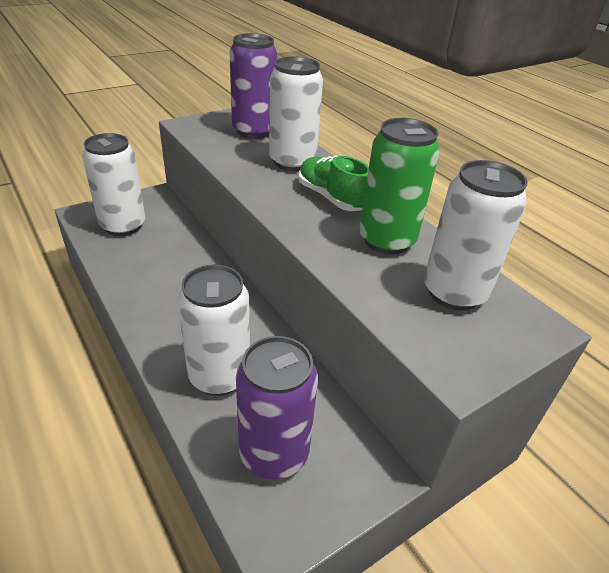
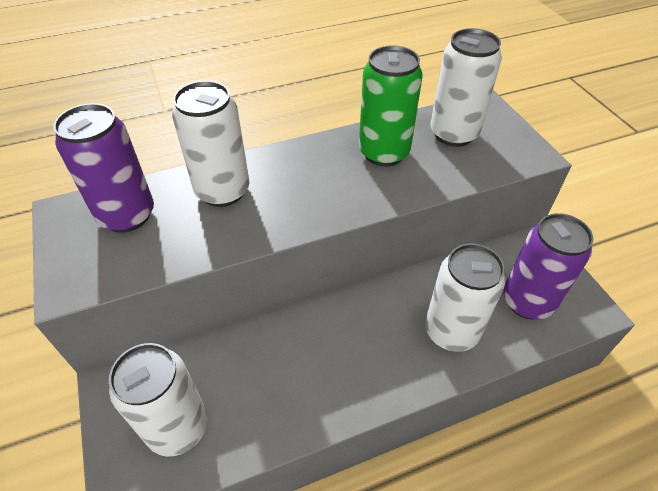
camera: 75 degrees left, 10 degrees up
green shoe [298,156,369,211] -> none

